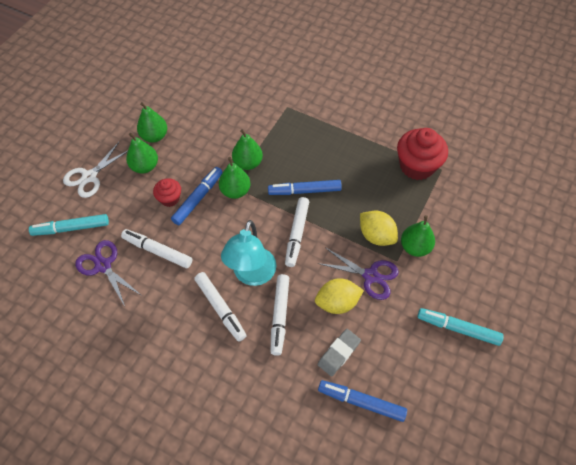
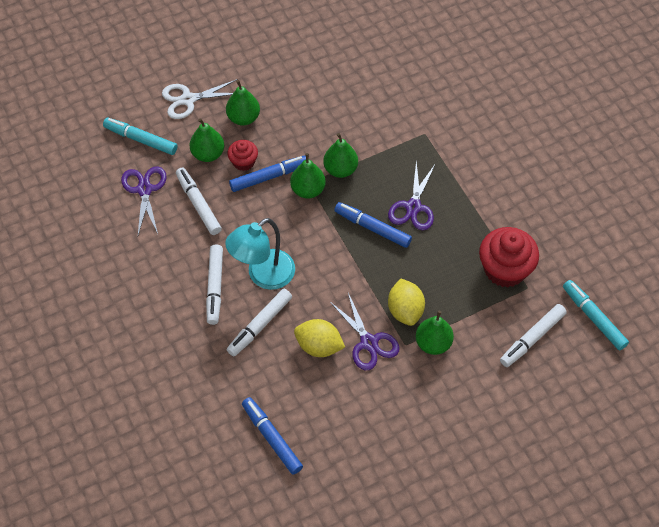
camera: 35 degrees right, 0 degrees up
green pear [137,102,167,143] -> green pear moved to [190,118,224,162]
white marker [285,197,309,267] -> white marker moved to [500,304,567,367]
grey eraser [318,329,361,376] -> none
turquoise marker [417,308,504,346] -> turquoise marker moved to [563,280,629,350]
none -> purple scissors [388,161,436,230]

